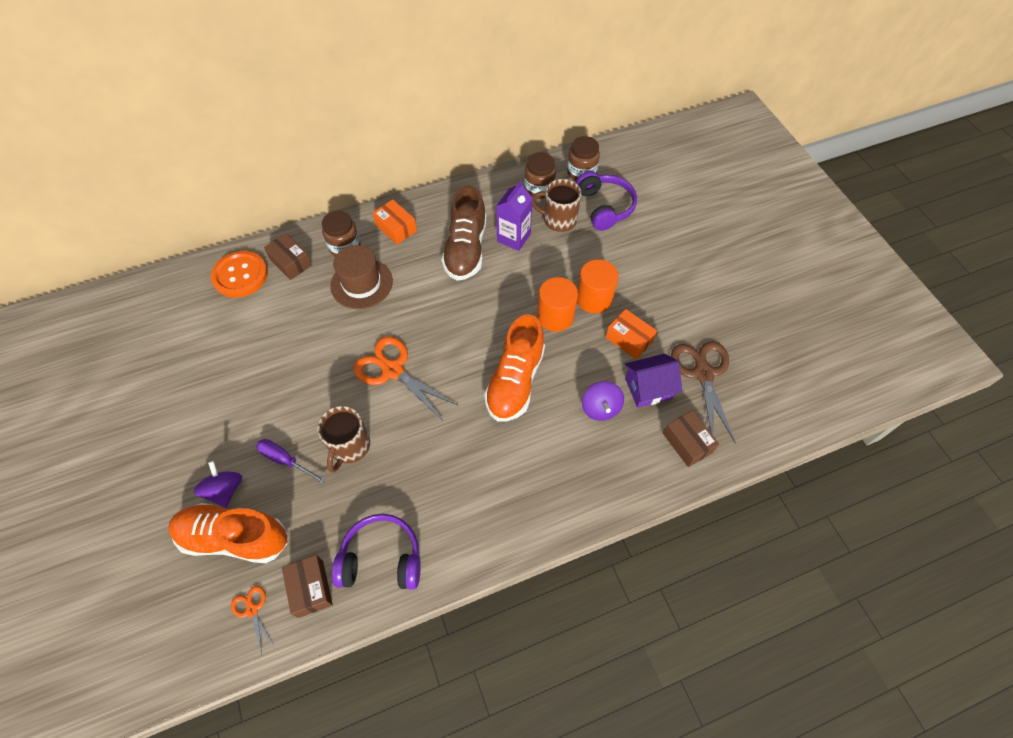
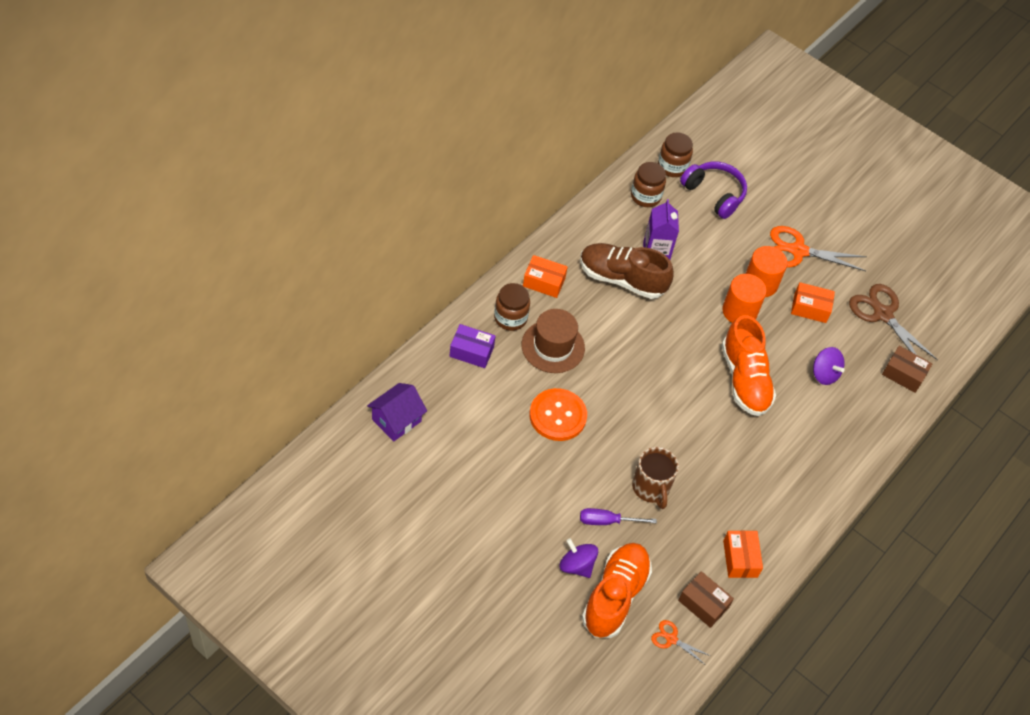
camera: 35 degrees left, 5 degrees down
orange shoe [168,503,288,563] -> orange shoe turned 135 degrees clockwise [582,543,652,638]
orange button [211,251,268,298] -> orange button moved to [530,388,587,441]
brown box [264,233,312,280] -> purple box [449,324,496,368]
purple headphones [332,514,421,590] -> orange box [723,531,763,578]
orange scissors [354,336,457,419] -> orange scissors moved to [770,226,867,271]
brown shoe [441,185,486,281] -> brown shoe turned 135 degrees clockwise [580,243,674,299]
brown mug [532,179,581,232] -> none
purple house [625,354,682,408] -> purple house moved to [367,383,427,441]

